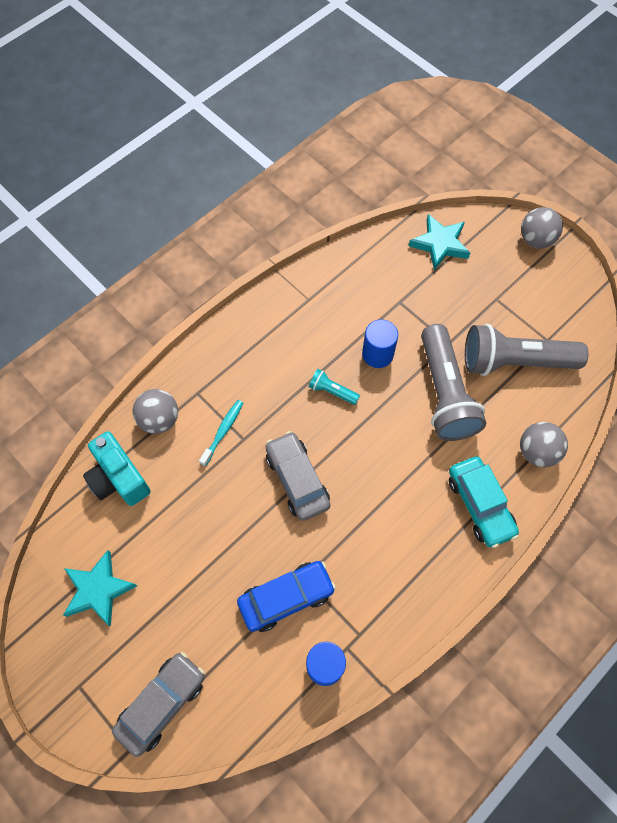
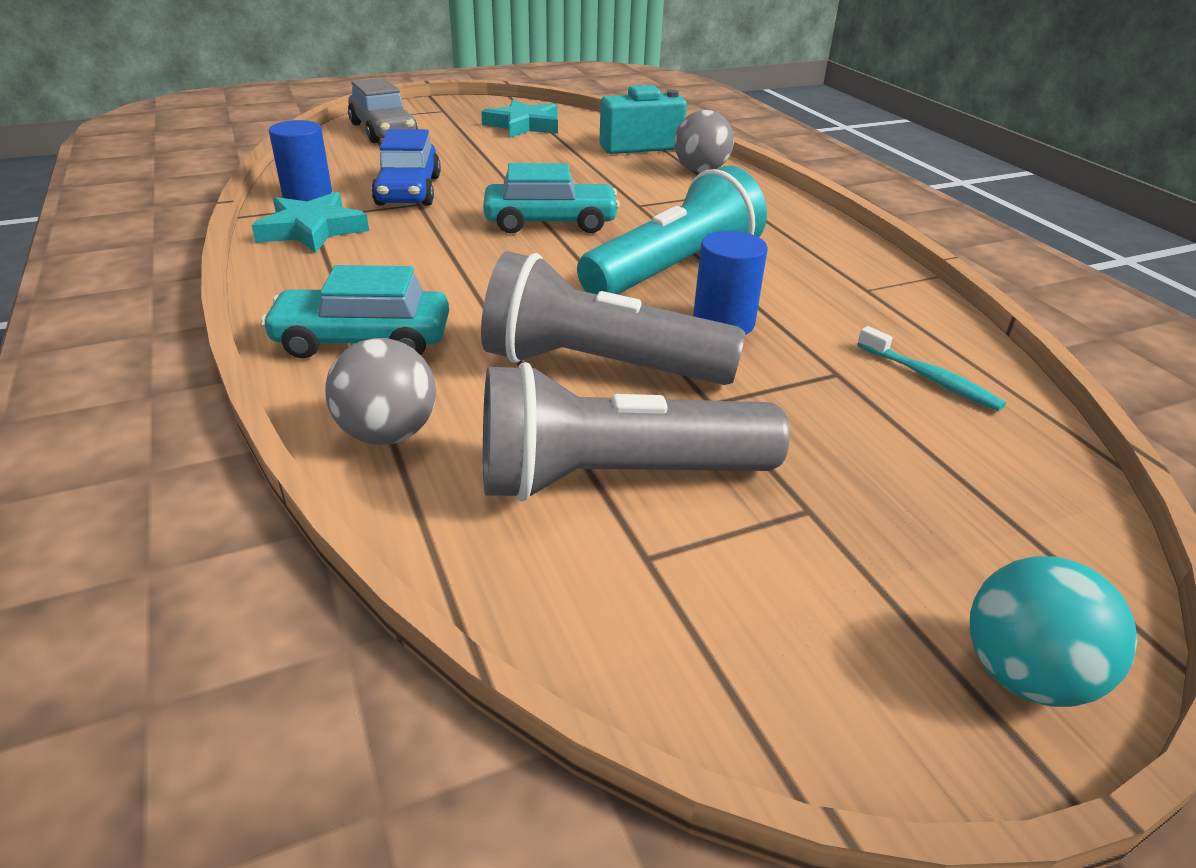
camera: 110 degrees right, 30 degrees down
turquoise toothbrush [199,400,243,466] -> turquoise toothbrush moved to [857,326,1006,411]
grey car [266,431,330,521] -> turquoise car [483,163,620,233]
turquoise flashlight [309,369,360,405] -> turquoise flashlight [577,166,767,295], size x2.31
turquoise star [409,214,470,270] -> turquoise star moved to [251,192,369,253]
grey flashlight [465,324,589,376] -> grey flashlight turned 120 degrees counterclockwise [483,362,790,501]
grey ball [521,207,563,249] -> turquoise ball [970,556,1137,707]

